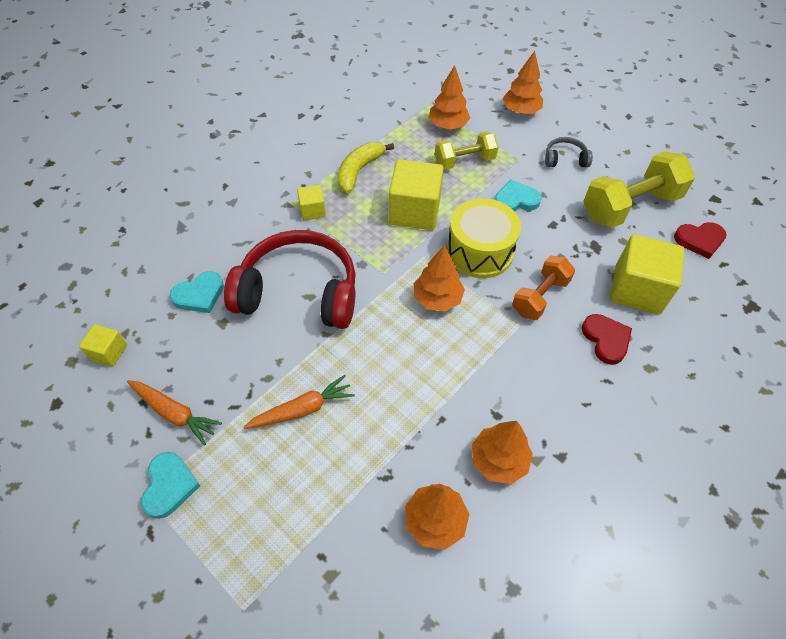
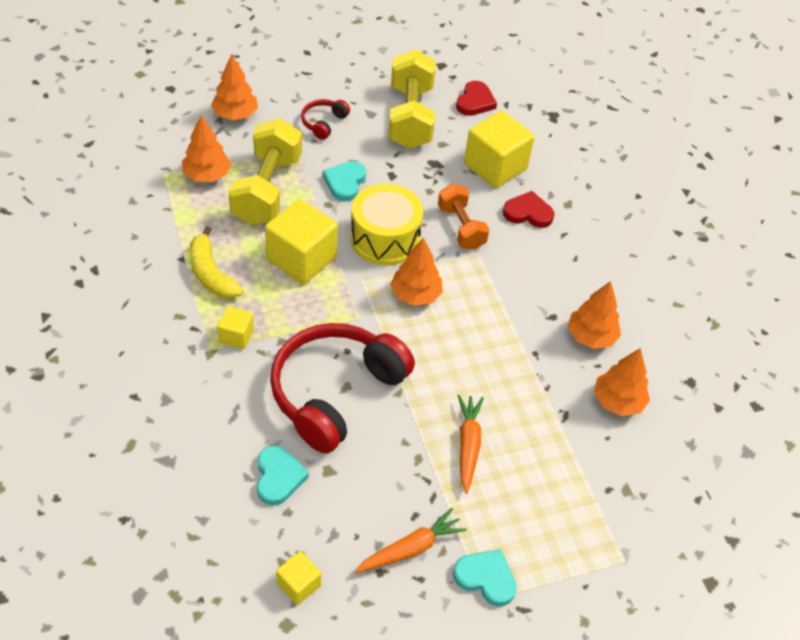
camera: 65 degrees left, 5 degrees down
yellow dumbbell [435,131,498,170] -> yellow dumbbell [228,118,302,225], size x1.63
grey headphones [545,137,593,168] -> red headphones [301,99,350,140]

